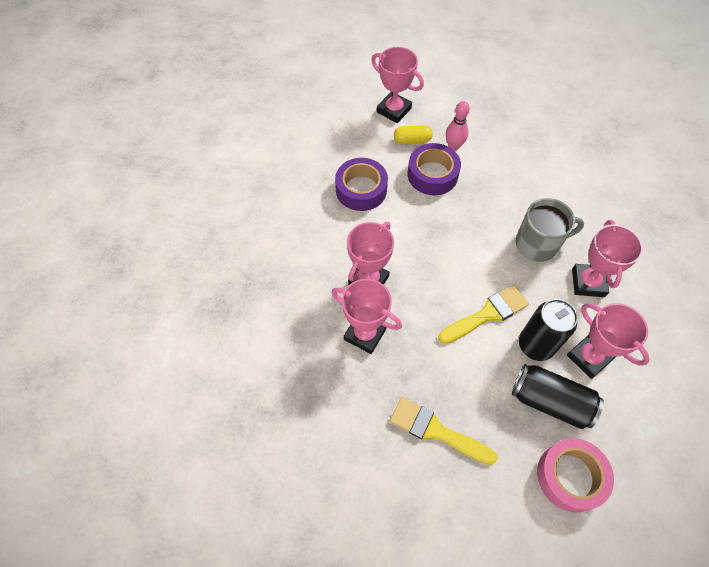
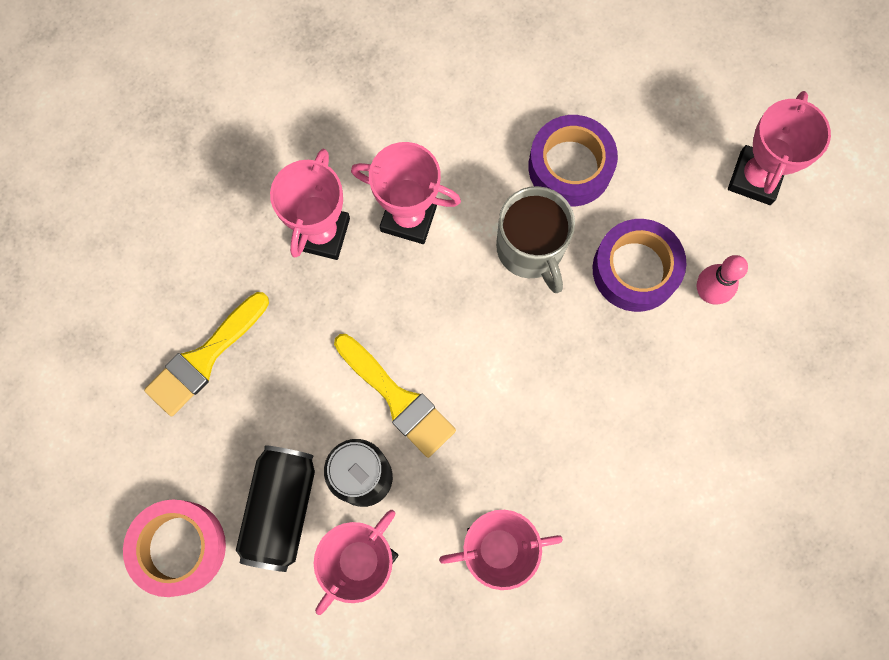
camera: 75 degrees right, 15 degrees up
yellow brush [390,397,498,465] -> yellow brush turned 150 degrees counterclockwise [144,292,269,417]
yellow capsule [394,125,433,144] -> none
grey mug [516,198,584,262] -> grey mug moved to [496,186,575,293]

